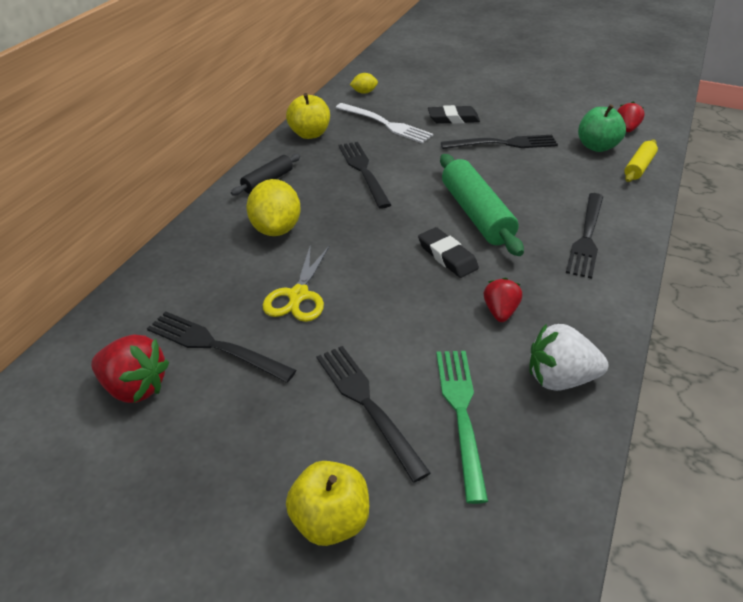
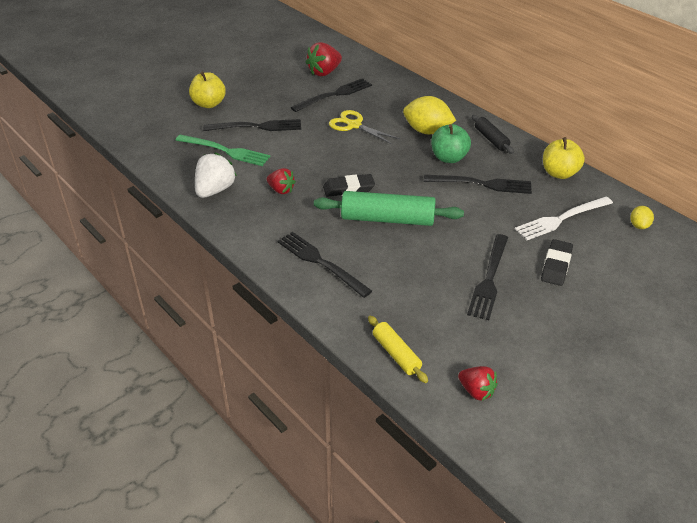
camera: 115 degrees right, 0 degrees up
green apple [578,104,626,152] -> green apple moved to [431,124,471,163]

